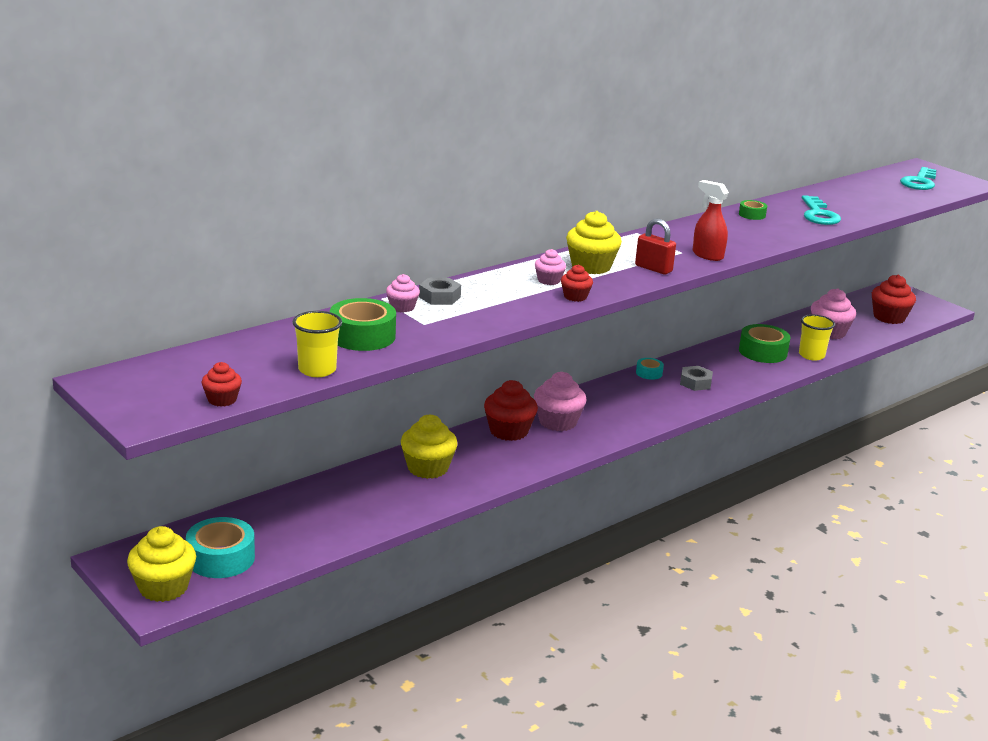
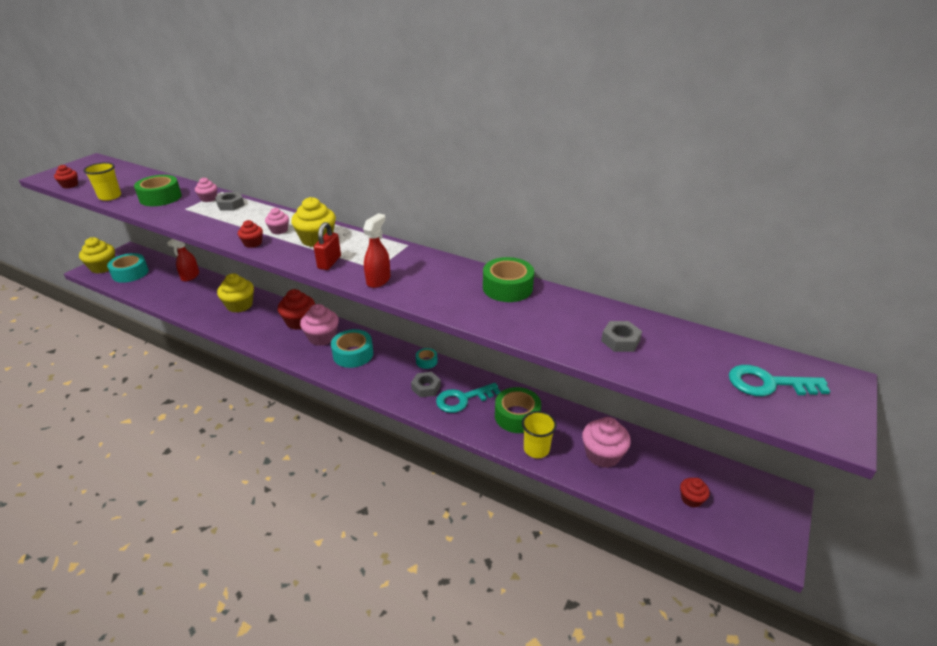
camera: 70 degrees right, 10 degrees up
green tape [739,200,767,220] -> green tape [483,257,534,302], size x1.89
turquoise key [802,195,841,225] -> turquoise key moved to [436,383,501,413]
red cupcake [872,275,916,324] -> red cupcake [680,478,710,508], size x0.56
none -> red spray bottle [167,239,199,282]
none -> turquoise tape [331,329,373,368]
none -> grey nut [601,321,642,352]

